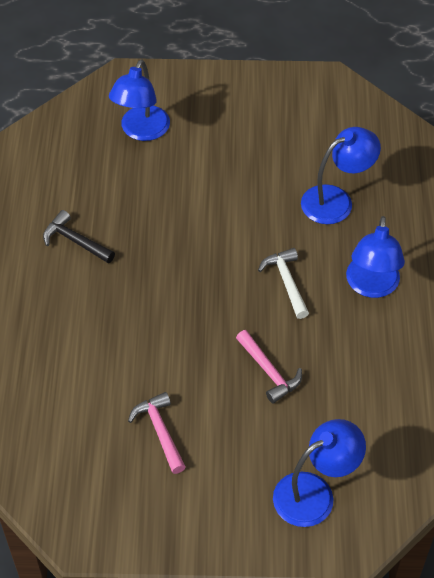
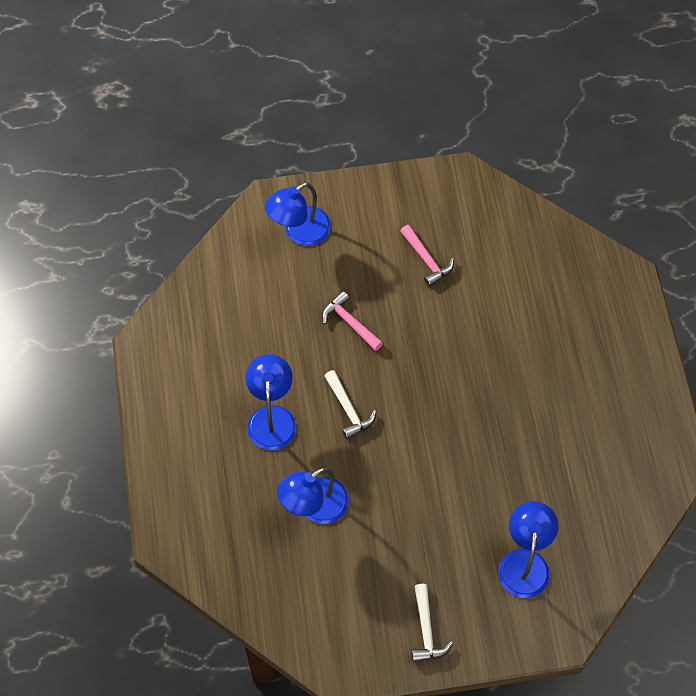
camera: 170 degrees right, 10 degrees up
black hammer [43,210,115,263] -> none
none -> white hammer [412,584,453,662]

